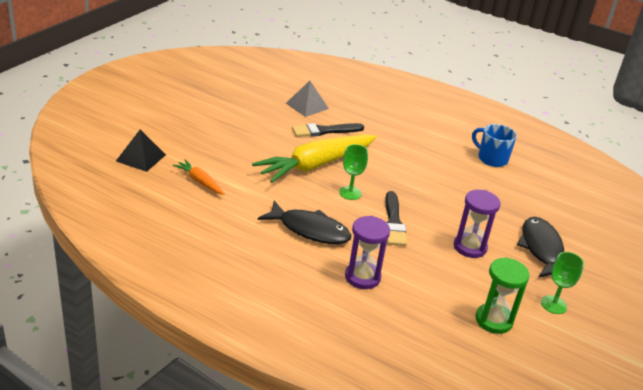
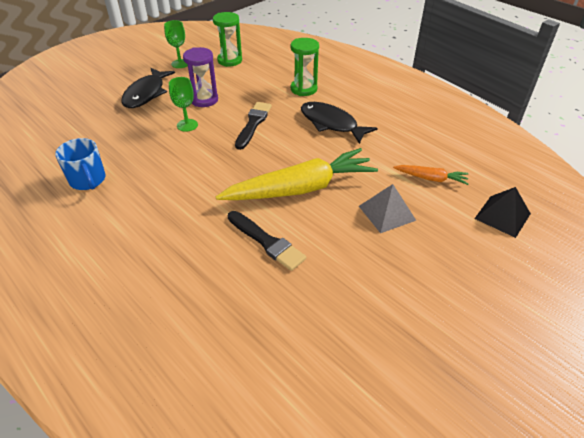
camera: 160 degrees left, 10 degrees up
orange carrot [173,159,224,195] -> orange carrot turned 45 degrees counterclockwise [393,165,469,185]
grey pyramid [286,81,329,117] -> grey pyramid moved to [359,184,417,233]
black brush [292,123,364,137] -> black brush turned 45 degrees clockwise [228,211,306,271]
green goblet [339,144,368,200] -> green goblet moved to [169,77,198,132]
purple hourglass [345,216,390,289] -> green hourglass [291,38,319,96]

